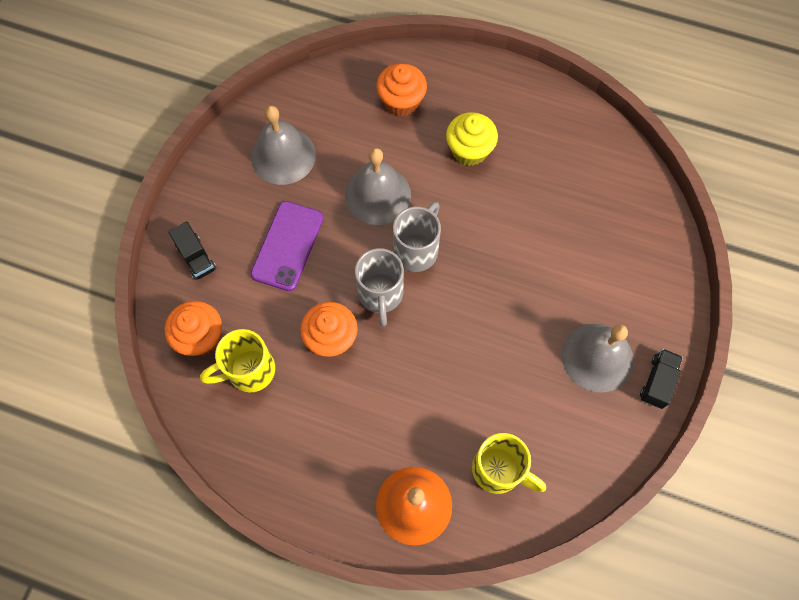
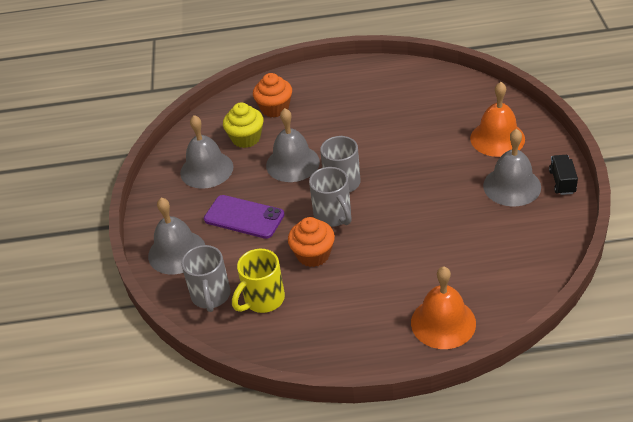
camera: 20 degrees left, 25 degrees down
orange cupcake [165,301,222,356] -> grey mug [181,245,231,312]
black truck [168,221,217,280] -> grey bell [148,198,205,274]
purple phone [250,201,323,291] -> purple phone turned 60 degrees counterclockwise [204,195,285,239]
yellow cupcake [446,112,498,166] -> yellow cupcake moved to [223,102,264,148]
yellow mug [472,433,546,494] -> none
none -> orange bell [470,82,525,157]

